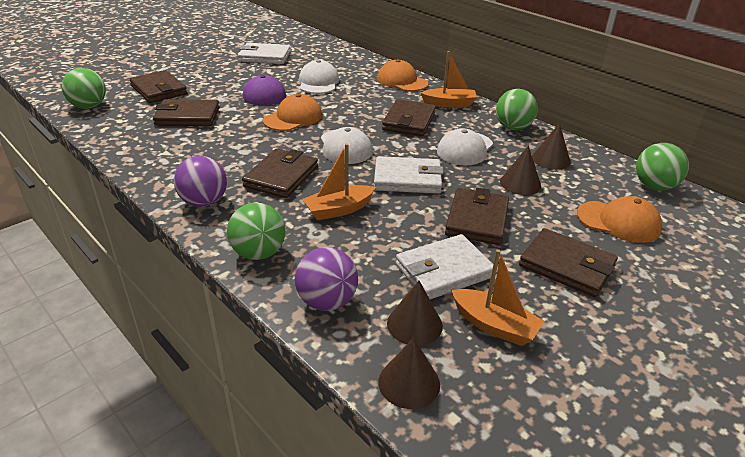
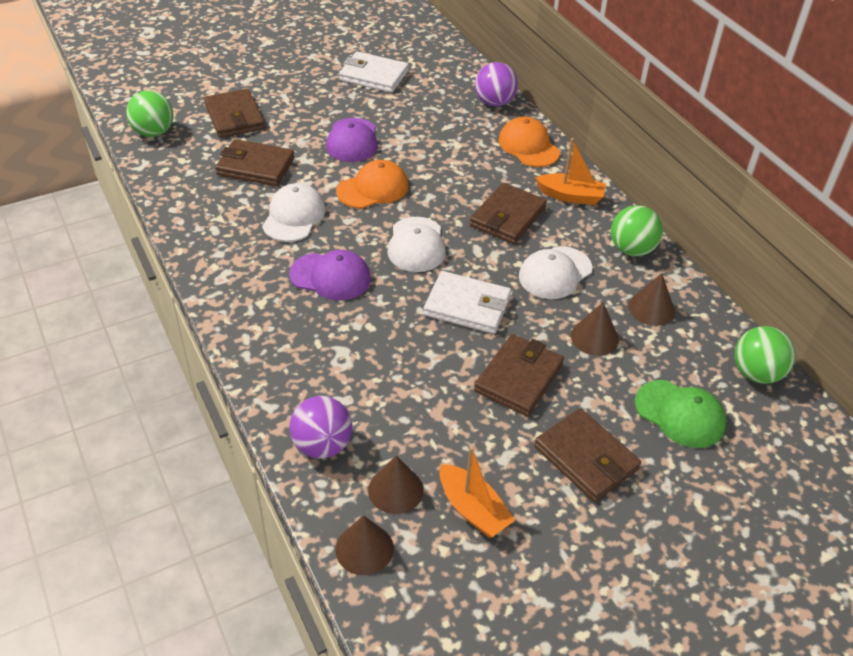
camera: 15 degrees right, 10 degrees up
purple ball [174,156,227,207] -> purple ball moved to [475,62,518,106]
green ball [227,203,285,260] -> none
brown wallet [242,149,318,198] -> purple cap [289,250,371,300]
white cap [299,60,339,94] -> white cap moved to [262,183,326,242]
orange boat [303,144,375,220] -> none
white wallet [396,234,493,299] -> none
orange cap [577,196,662,243] -> green cap [635,380,726,448]

